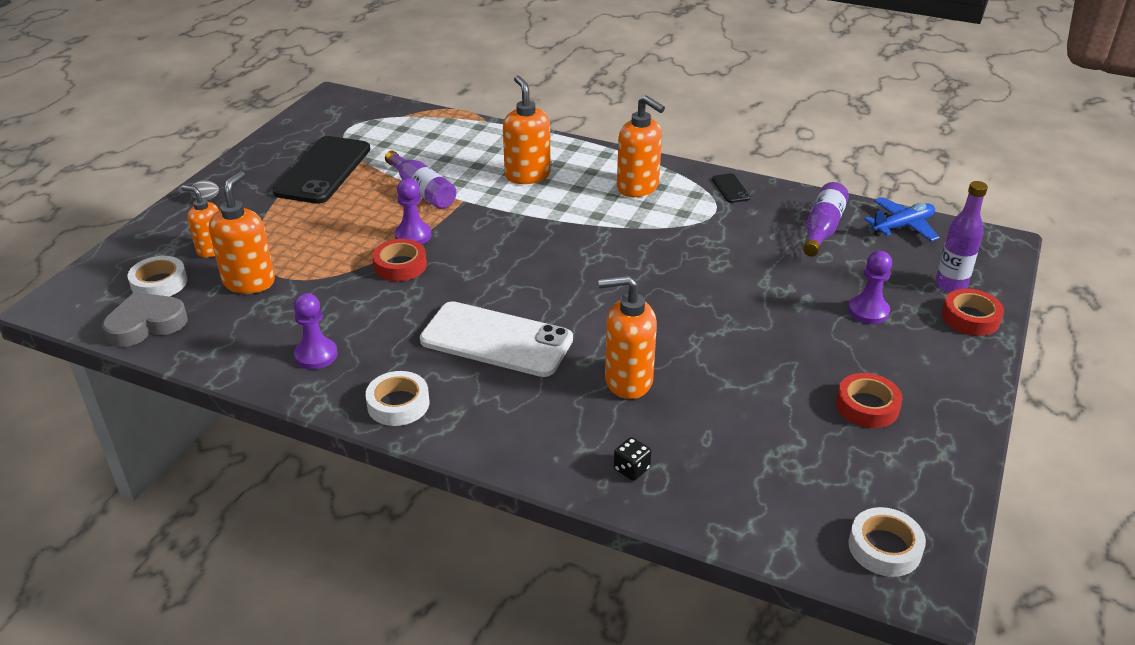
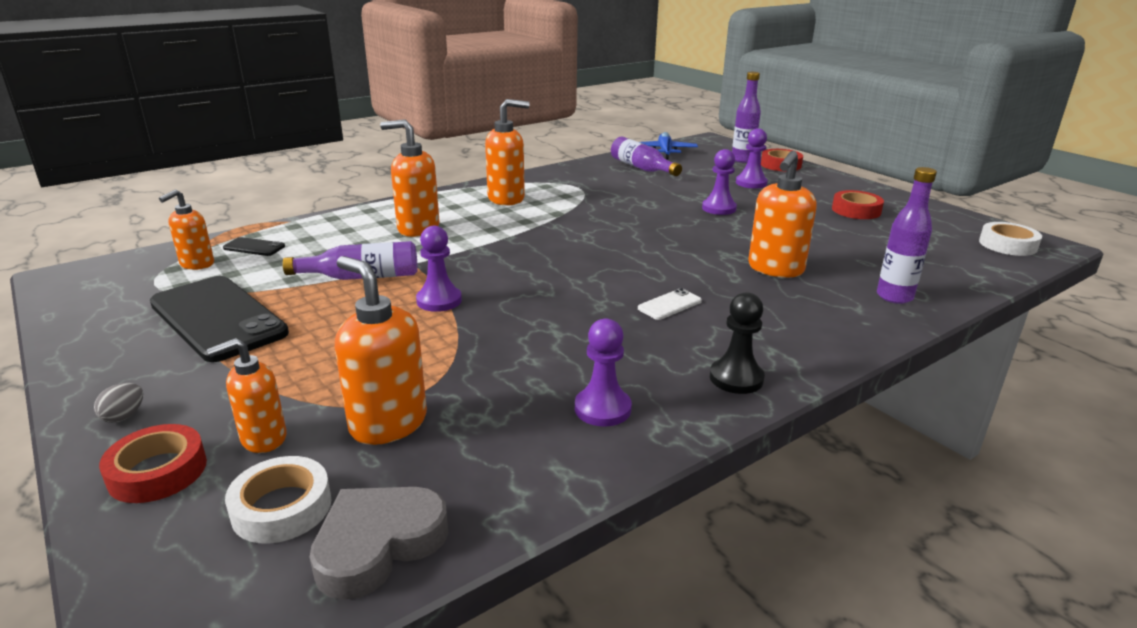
camera: 60 degrees left, 10 degrees down
grey heart [102,292,188,347] -> grey heart turned 45 degrees clockwise [310,487,448,600]
white tape [365,371,429,426] -> black pawn [710,292,765,394]
red tape [372,239,427,281] -> red tape moved to [99,424,207,503]
white phone [420,301,573,377] -> white phone [638,288,702,320], size x0.42
black dice [614,437,651,481] -> purple bottle [877,167,937,304]
black phone [712,173,751,203] -> black phone moved to [223,237,285,256]
none -> orange soap dispenser [159,189,214,270]
none -> purple pawn [702,149,737,215]

